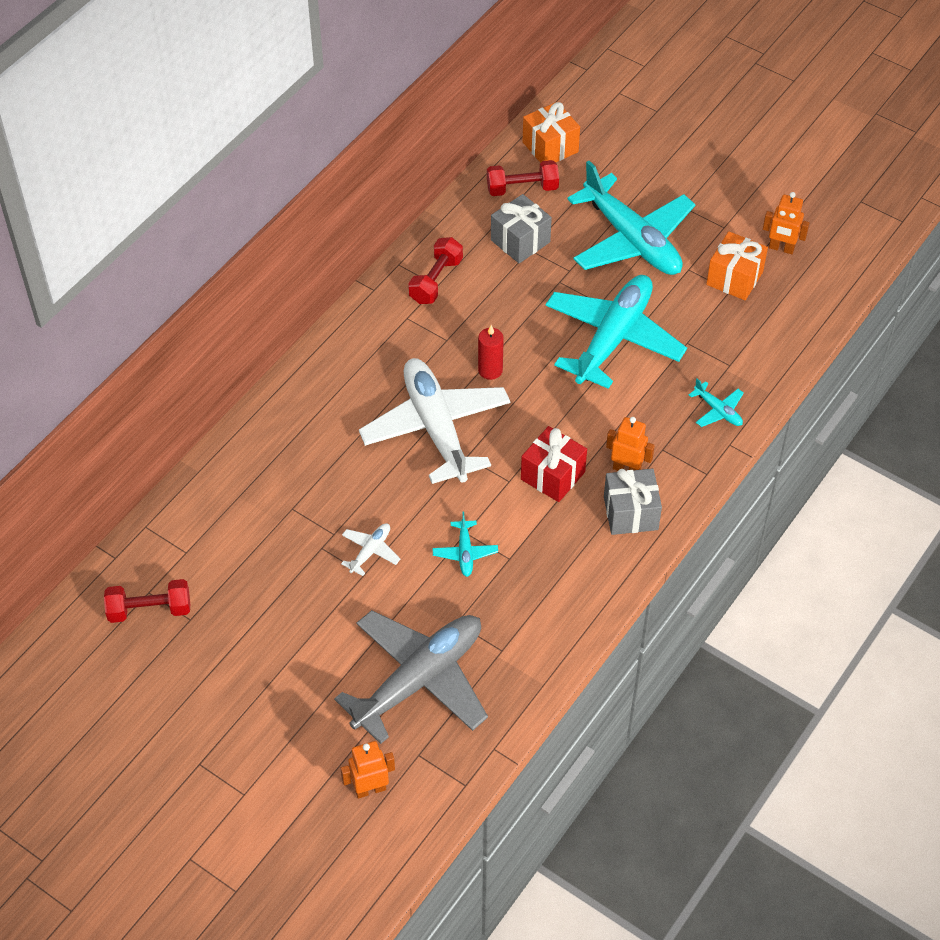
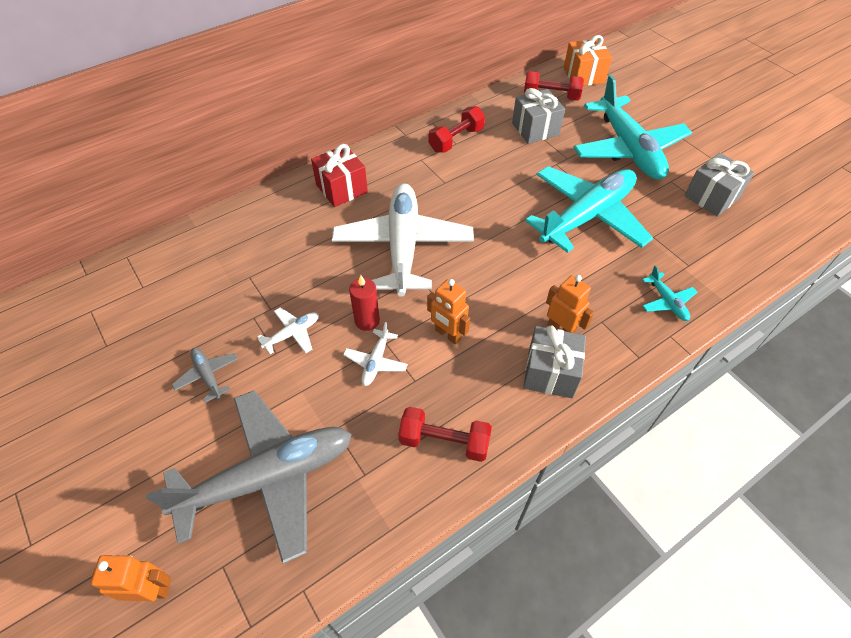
camera: 20 degrees right, 0 degrees up
red dumbbell [104,579,190,623] -> red dumbbell moved to [398,407,492,462]
turquoise plane [432,511,498,577] -> white plane [343,322,408,386]
red candle [478,325,504,380] -> red candle moved to [349,275,380,331]
red gift [521,426,587,502] -> red gift moved to [311,144,368,207]
orange gift [706,232,768,300] -> grey gift [684,153,754,216]
orange robot [763,192,810,254] -> orange robot moved to [427,279,470,344]
none -> grey plane [172,348,238,403]

